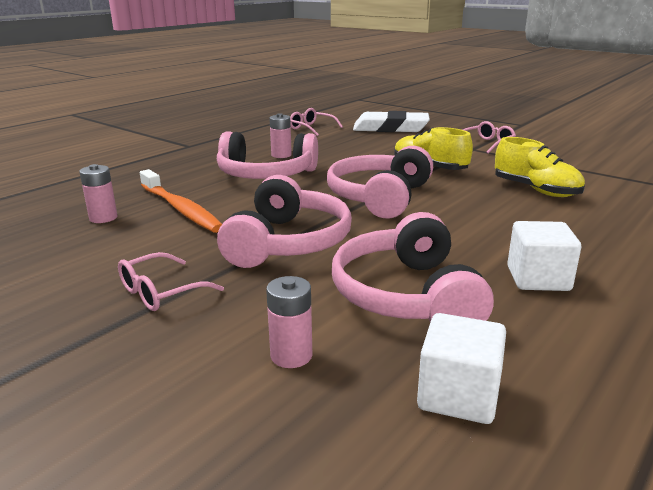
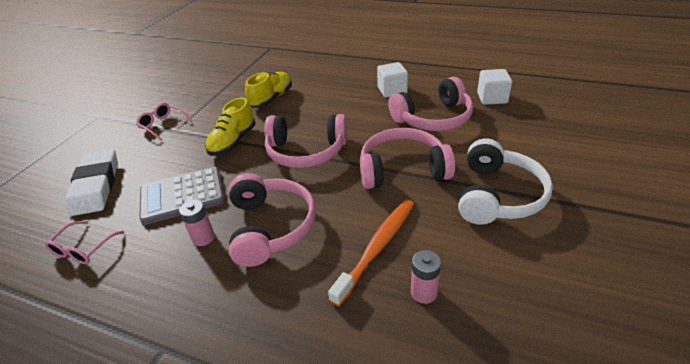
camera: 105 degrees left, 15 degrees up
pink glasses [118,252,224,311] -> white headphones [458,139,553,225]
pink battery [266,276,312,368] -> none
none -> grey calculator [139,166,225,225]

